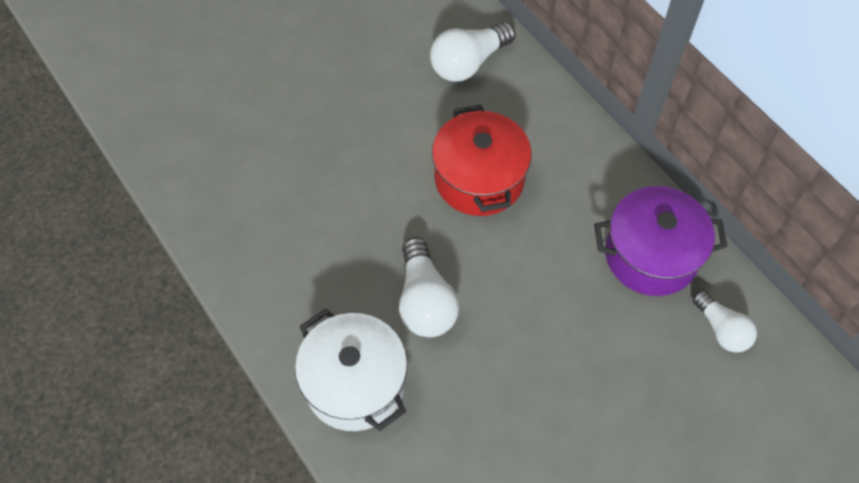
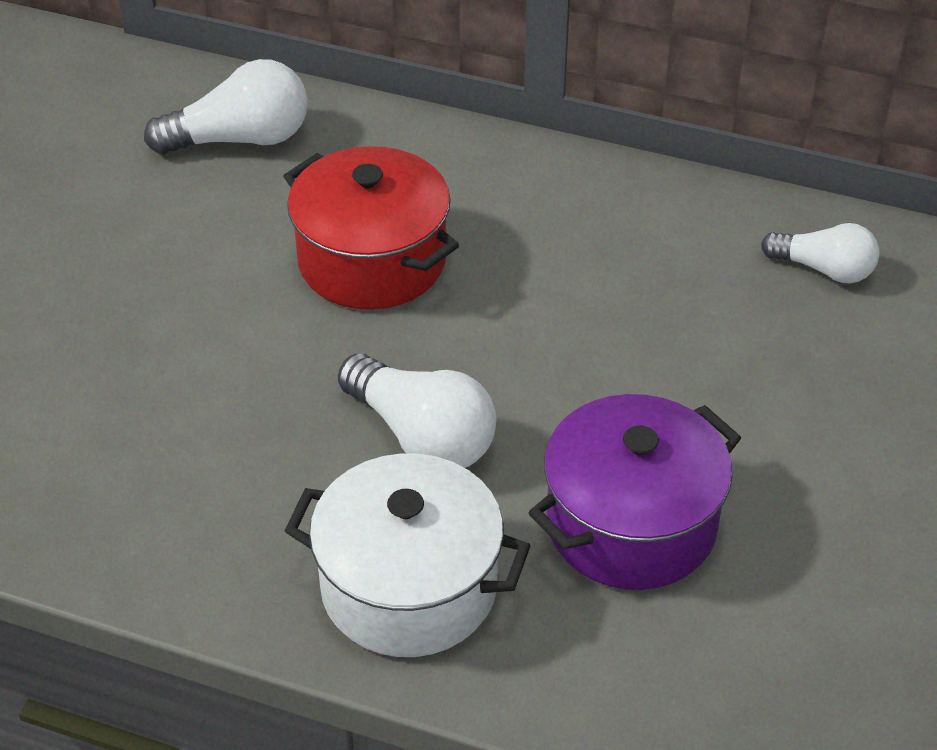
camera: 35 degrees left, 15 degrees down
white light bulb [430,22,516,82] -> white light bulb turned 120 degrees counterclockwise [144,59,308,155]
purple pot [594,186,727,296] -> purple pot moved to [529,394,741,590]

